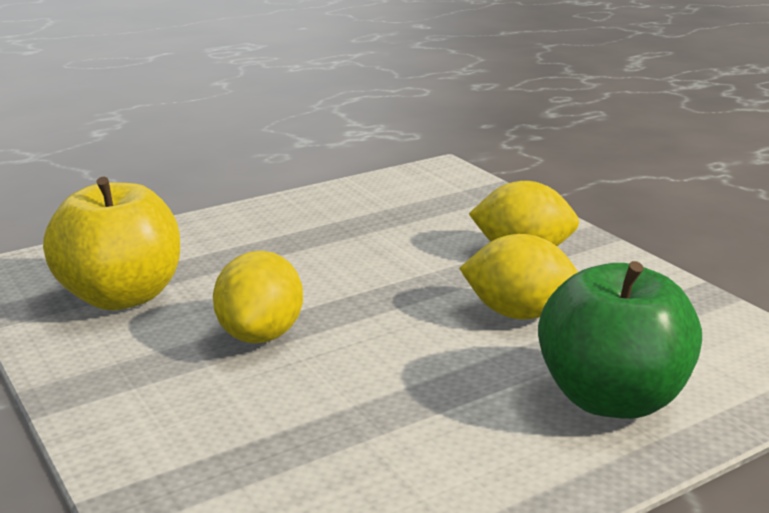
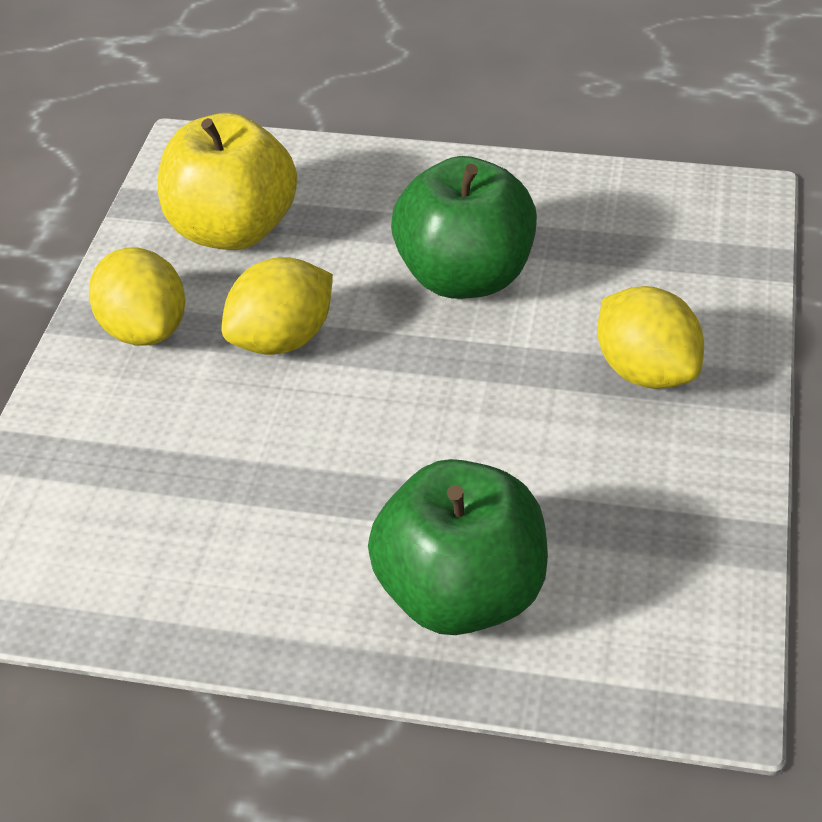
camera: 45 degrees right, 20 degrees up
yellow lemon [459,234,578,320] -> yellow lemon moved to [89,247,185,346]
none -> green apple [391,156,537,299]

